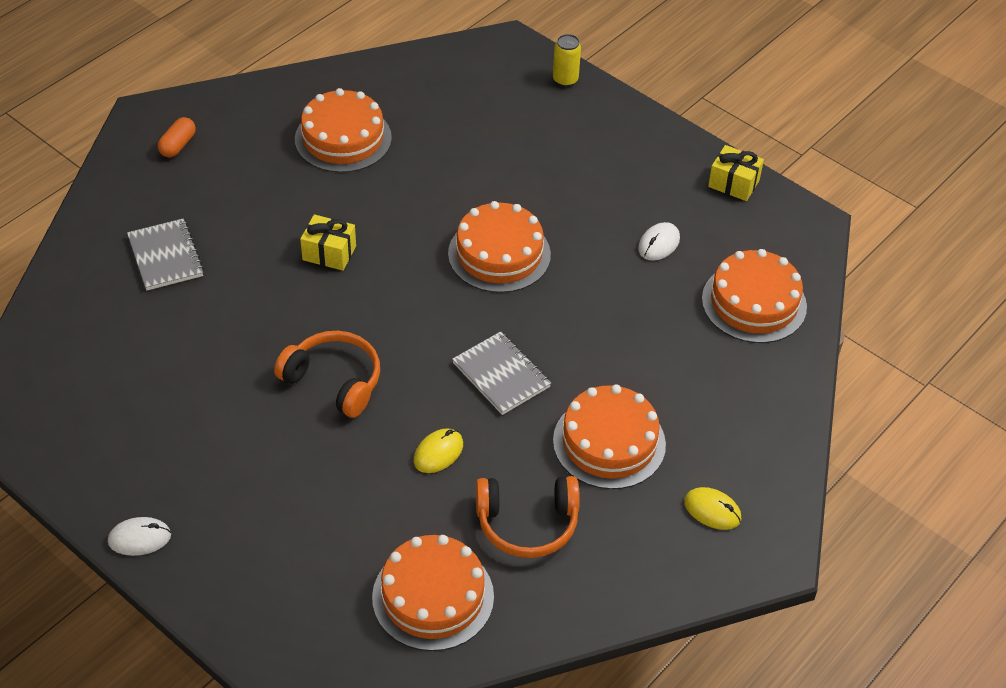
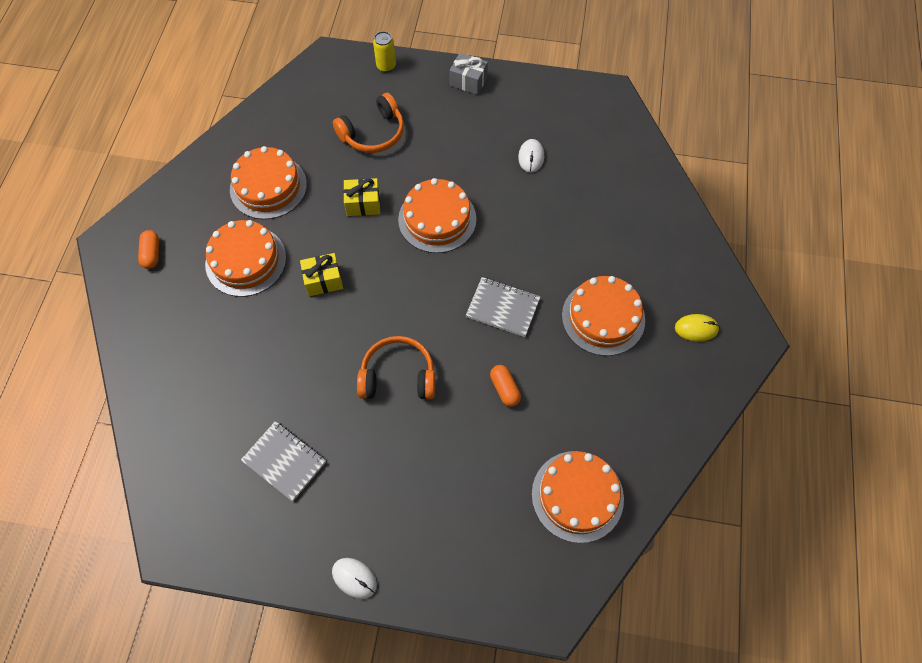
camera: 30 degrees left, 15 degrees up
white mouse [108,517,171,556] -> white mouse turned 75 degrees clockwise [332,558,377,599]
grey notebook [127,219,204,291] -> grey notebook moved to [241,421,326,502]
yellow mouse [414,428,463,473] -> orange capsule [490,365,521,407]
orange headphones [476,476,580,558] -> orange headphones moved to [333,93,404,153]
orange cake [702,249,807,343] -> orange cake moved to [205,220,286,297]
yellow gift [708,145,764,201] -> yellow gift moved to [343,178,380,216]
none -> grey gift [450,53,488,95]

